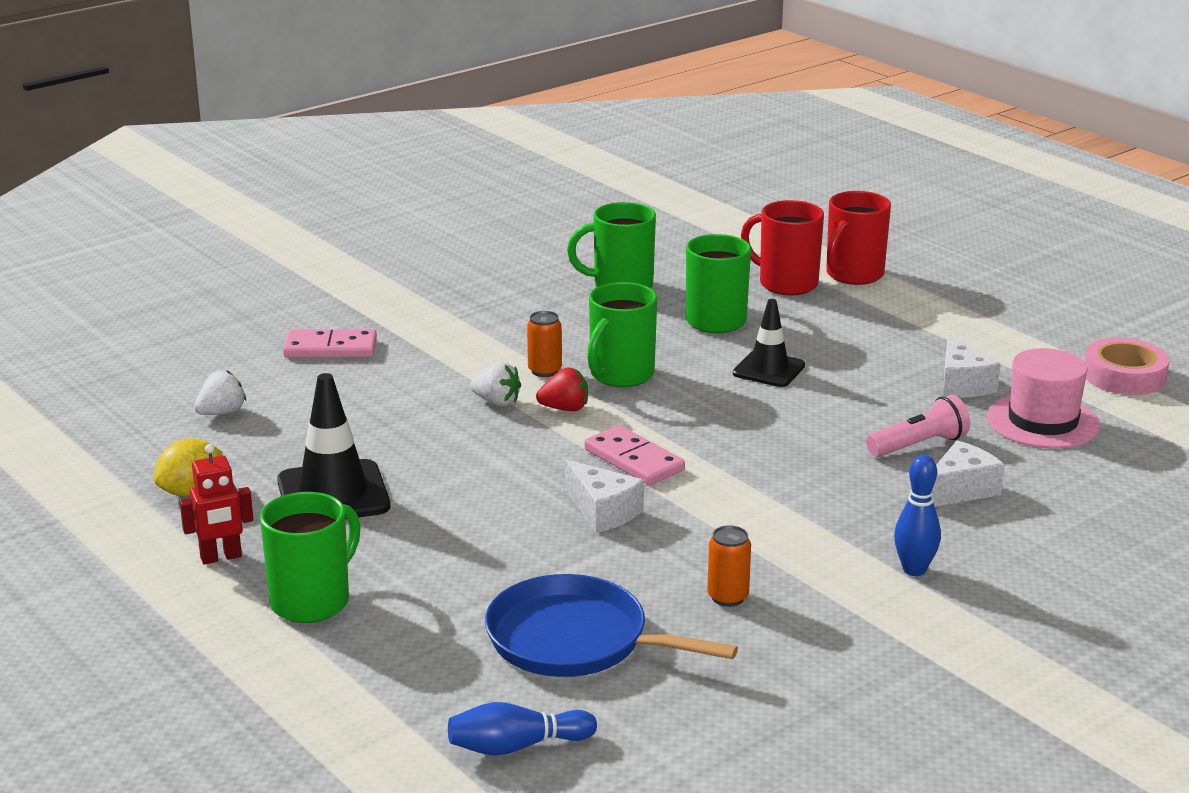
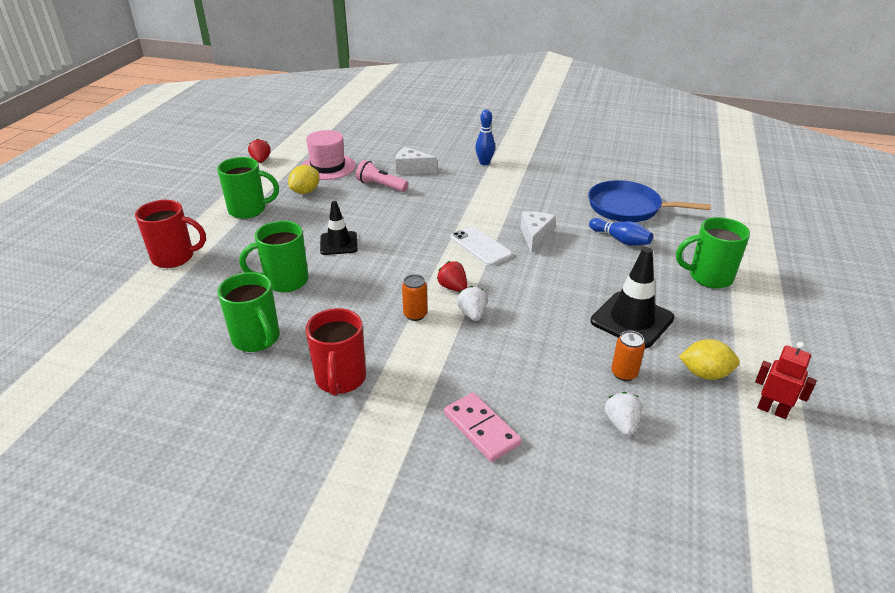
camera: 125 degrees left, 10 degrees up
red robot [180,444,253,564] -> red robot moved to [755,342,816,419]
white strawberry [194,370,246,415] -> white strawberry turned 75 degrees clockwise [604,392,642,436]
blue bowling pin [448,702,597,756] -> blue bowling pin moved to [589,218,653,246]
blue pan [485,574,738,677] -> blue pan turned 120 degrees clockwise [588,180,711,222]
pink domino [584,425,685,485] -> white phone [450,226,513,266]
green mug [587,282,657,387] -> green mug moved to [217,157,279,219]
orange can [707,525,751,607] -> orange can moved to [611,331,645,381]
red mug [741,200,824,295] -> red mug moved to [306,308,366,396]
white cheese [943,334,1001,398] -> yellow lemon [288,165,319,194]
pink tape [1084,337,1169,395] -> red strawberry [248,138,271,163]

